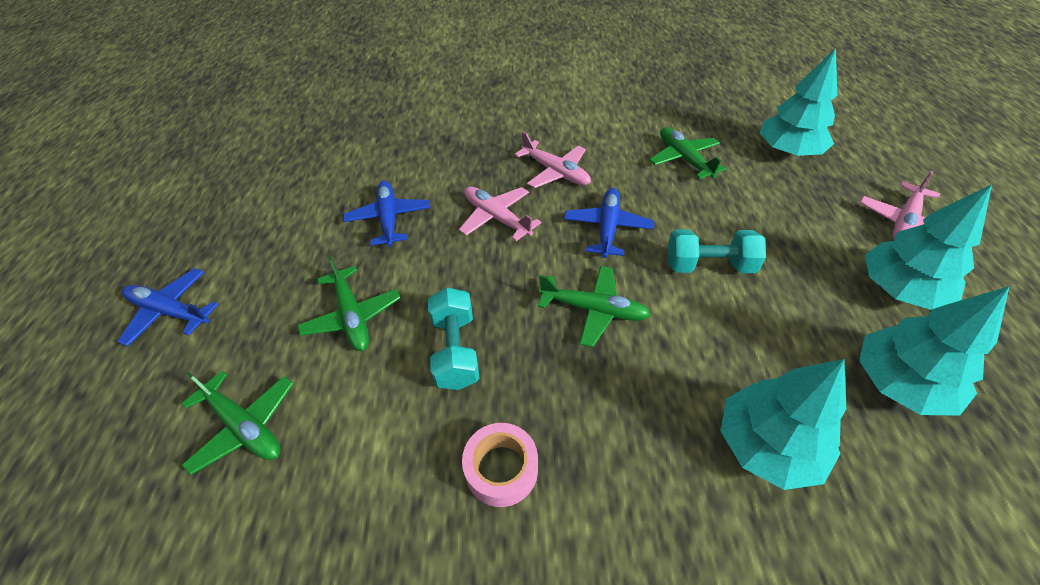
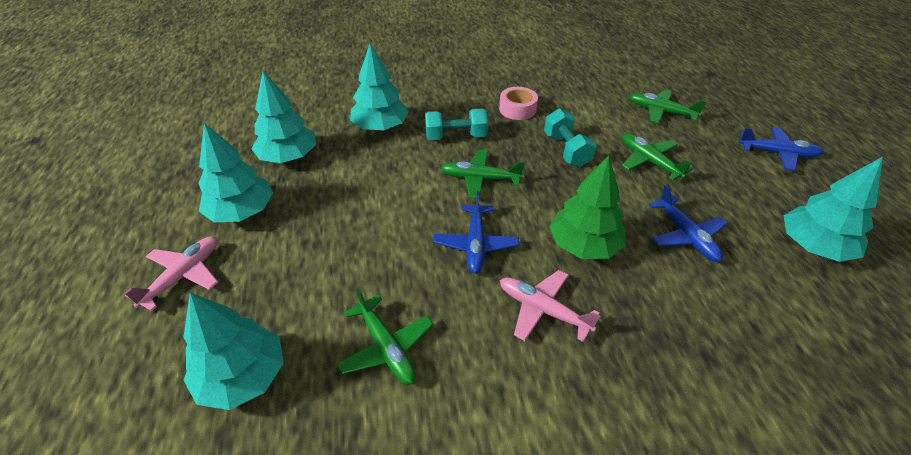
camera: 170 degrees right, 5 degrees down
pink plane [459,187,541,241] -> green tree [549,156,626,259]
turquoise dumbbell [668,229,766,273] -> turquoise dumbbell moved to [425,108,488,140]
none -> turquoise tree [783,157,883,262]

